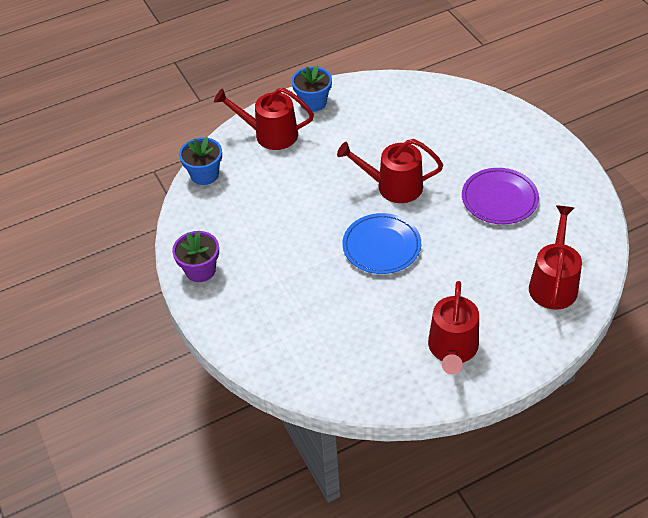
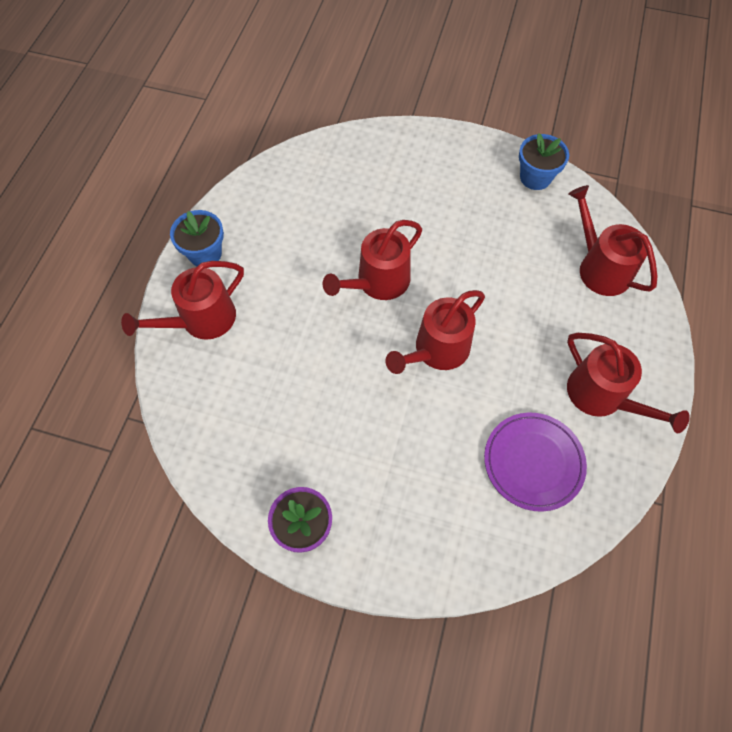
camera: 50 degrees left, 15 degrees up
blue flower pot [179,137,222,185] -> blue flower pot moved to [519,133,569,190]
blue plate [342,213,421,274] -> red watering can [386,290,485,374]
purple plate [462,168,539,224] -> purple plate moved to [484,413,587,512]

